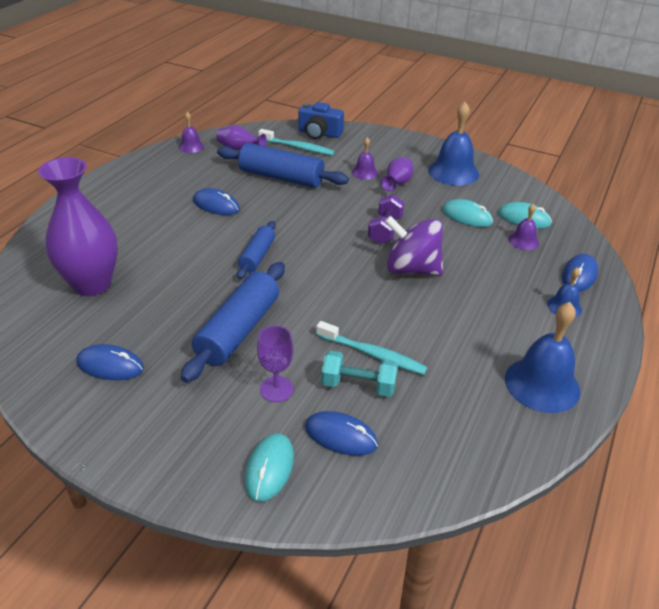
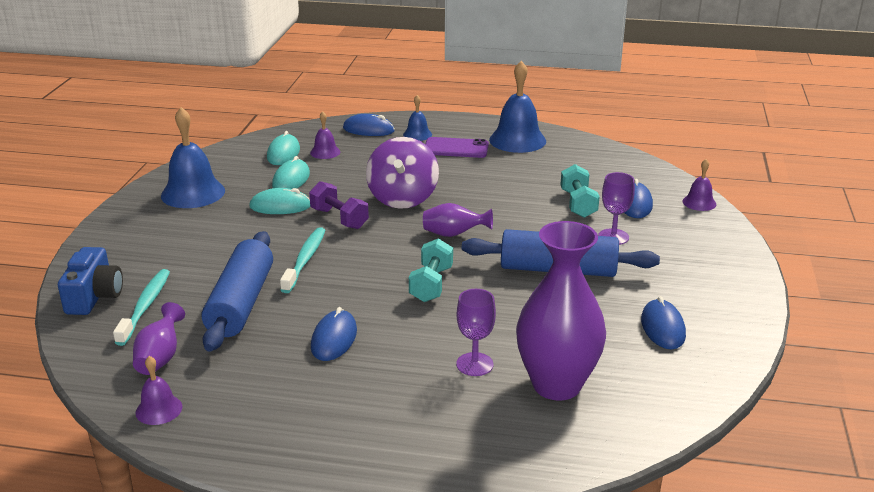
camera: 105 degrees left, 10 degrees down
blue rolling pin [237,221,276,279] -> turquoise dumbbell [409,238,453,302]
turquoise mouse [245,433,294,502] -> turquoise mouse moved to [249,188,310,214]
turquoise toothbrush [316,321,428,375] -> turquoise toothbrush moved to [280,227,325,293]
purple bell [352,137,378,180] -> purple bell moved to [683,159,716,211]
purple dumbbell [368,194,404,244] -> purple dumbbell turned 45 degrees clockwise [309,181,369,229]
purple vase [381,157,413,191] -> purple vase moved to [423,203,493,237]
none -> purple phone [425,137,489,158]
none -> purple goblet [456,289,496,376]

